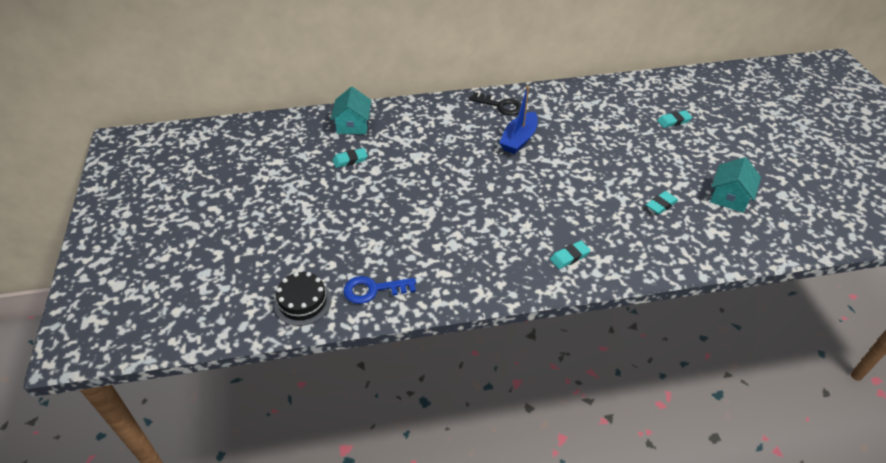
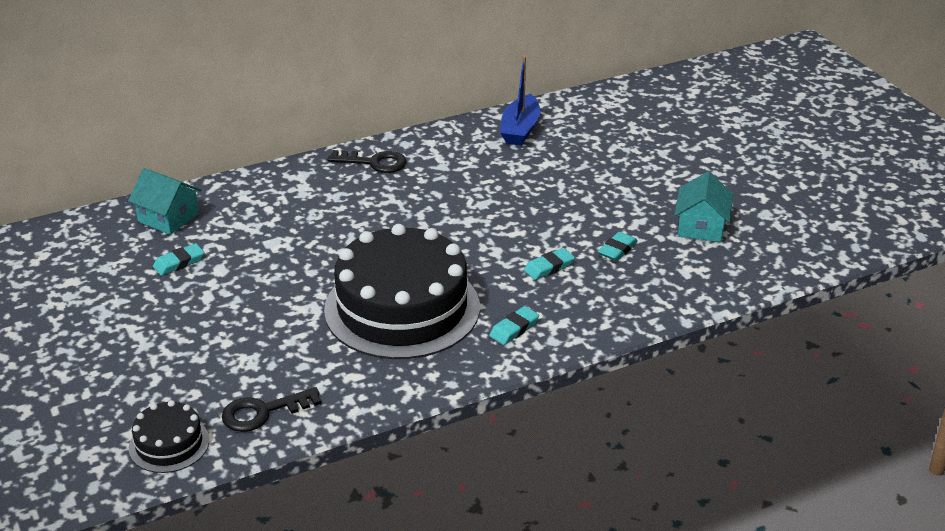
camera: 15 degrees left, 10 degrees down
turquoise house [331,87,372,134] -> turquoise house turned 45 degrees counterclockwise [128,168,201,235]
blue key [343,276,416,304] -> black key [222,387,322,432]
blue boat [499,86,538,154] -> blue boat moved to [500,56,540,146]
turquoise eraser [657,110,692,128] -> turquoise eraser moved to [524,248,575,280]
none -> black cake [324,224,480,359]

